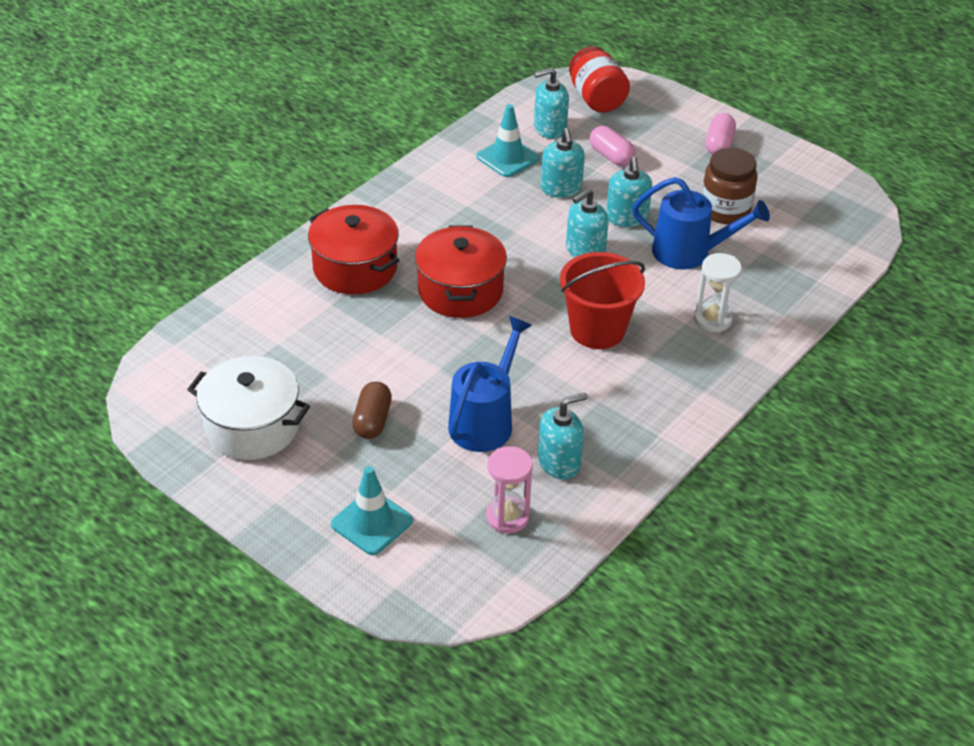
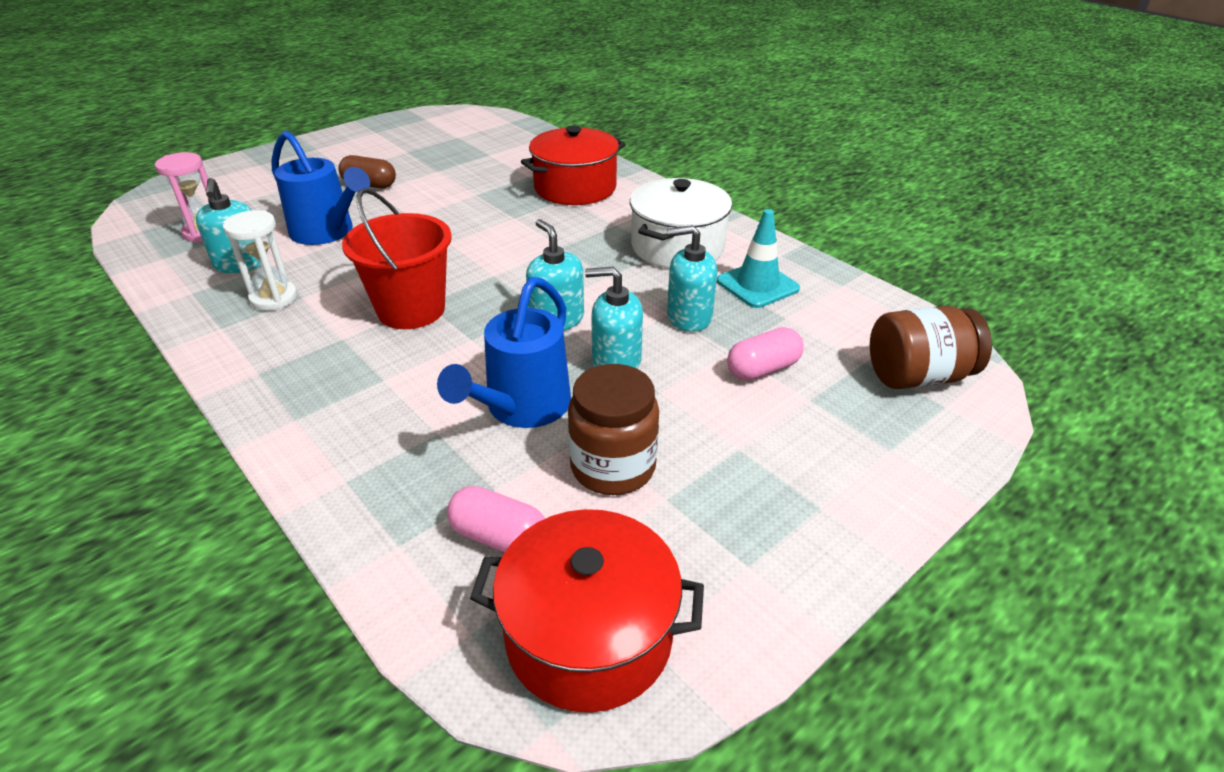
camera: 100 degrees right, 5 degrees down
white pot [187,356,310,460] -> white pot moved to [630,178,732,268]
turquoise traffic cone [331,466,413,555] -> none
red pot [415,225,507,318] -> red pot moved to [470,509,704,712]
turquoise soap dispenser [534,67,569,139] -> none
red jar [569,46,630,112] -> brown jar [870,306,992,389]
white hourglass [694,253,742,333] -> white hourglass moved to [223,210,297,311]
pink capsule [705,113,736,154] -> pink capsule moved to [447,486,545,552]

